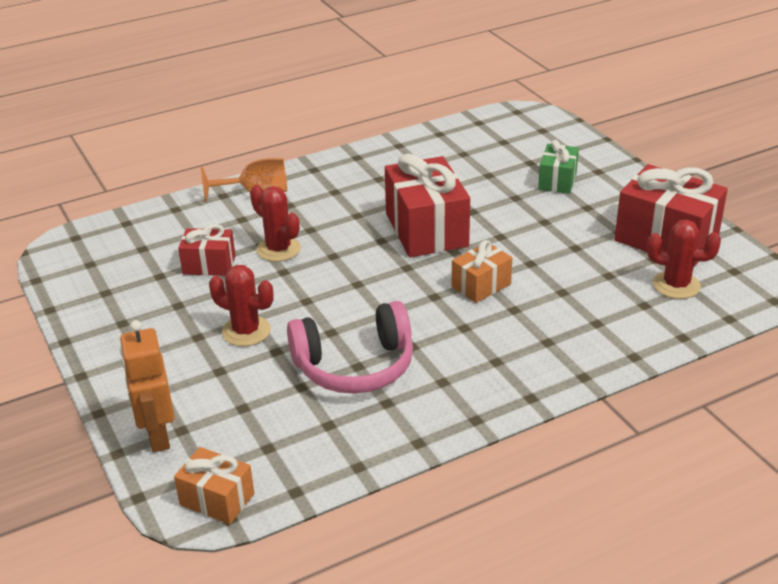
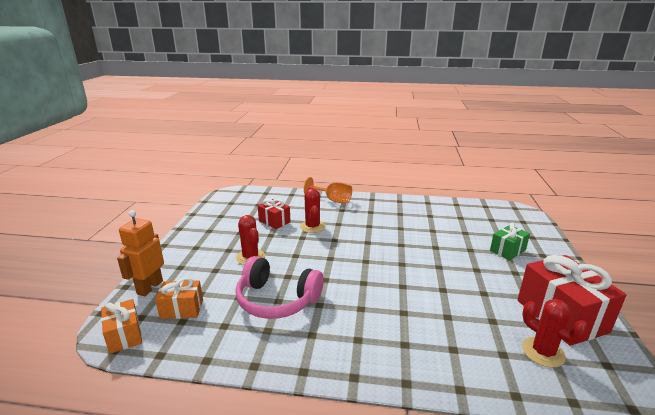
camera: 35 degrees right, 10 degrees down
red gift [385,154,470,257] -> none
orange gift [452,240,512,303] -> orange gift moved to [155,277,203,319]

